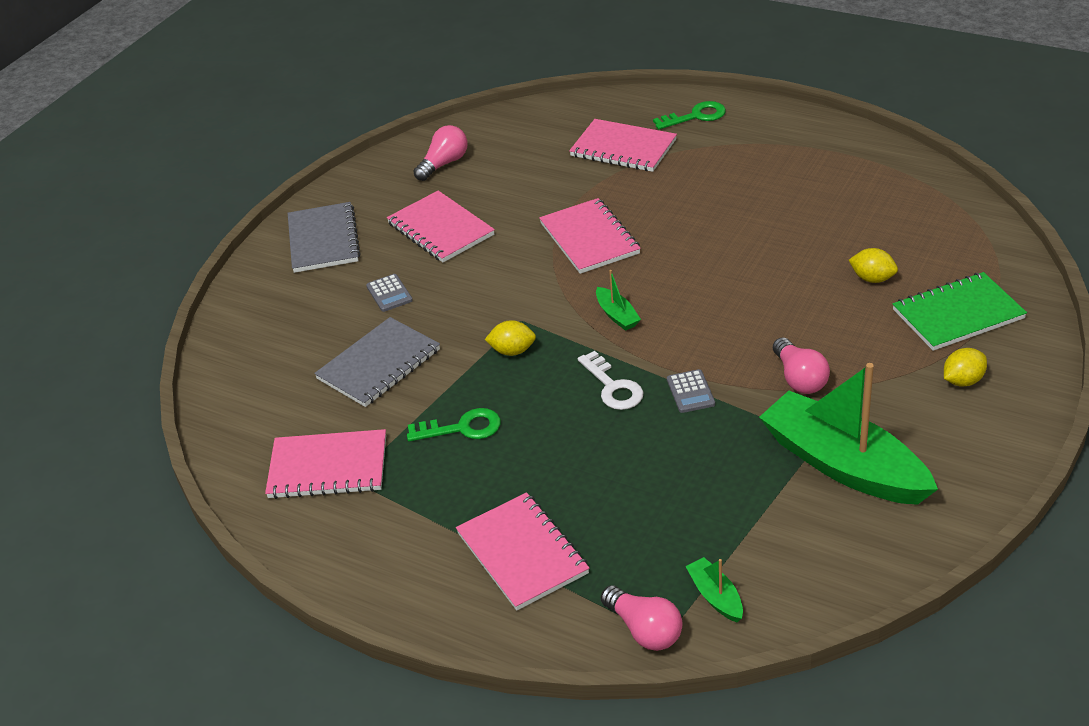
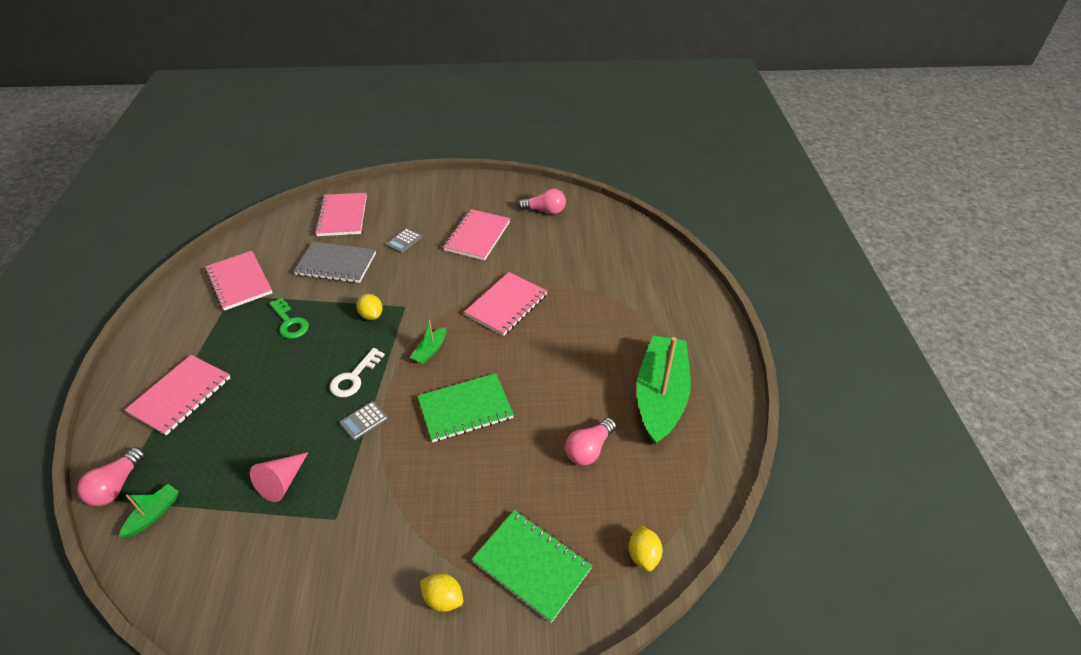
camera: 55 degrees right, 5 degrees up
grey notebook [288,202,361,273] -> none
pink notebook [569,119,677,172] -> pink notebook moved to [315,193,367,236]
green key [653,101,726,129] -> none
green boat [759,363,938,505] -> green boat moved to [637,335,691,444]
pink light bulb [773,338,830,394] -> pink light bulb moved to [565,418,616,465]
yellow lemon [849,248,898,283] -> yellow lemon moved to [629,525,663,571]
none -> pink cone [250,452,309,502]
none -> green notebook [418,373,514,442]

